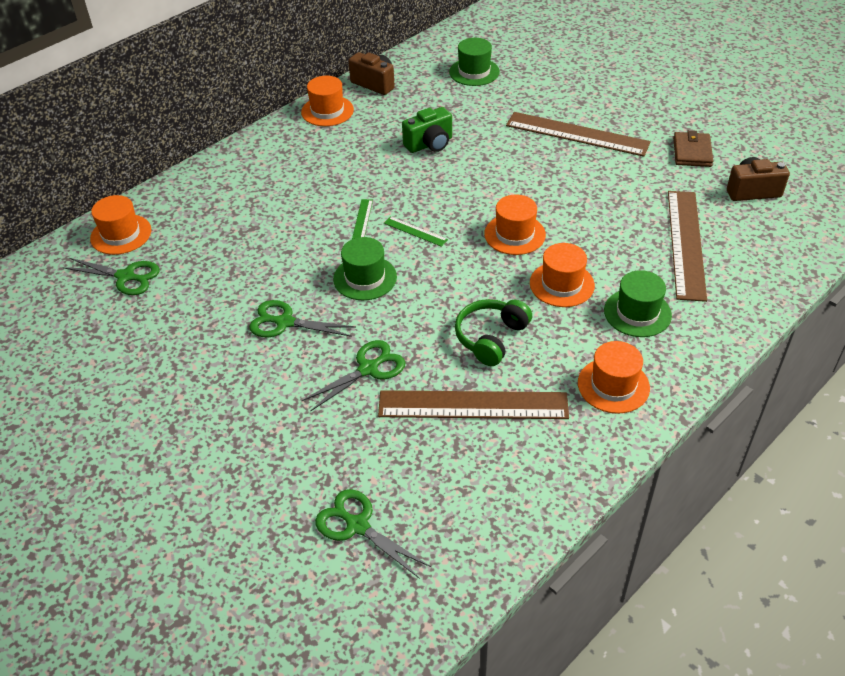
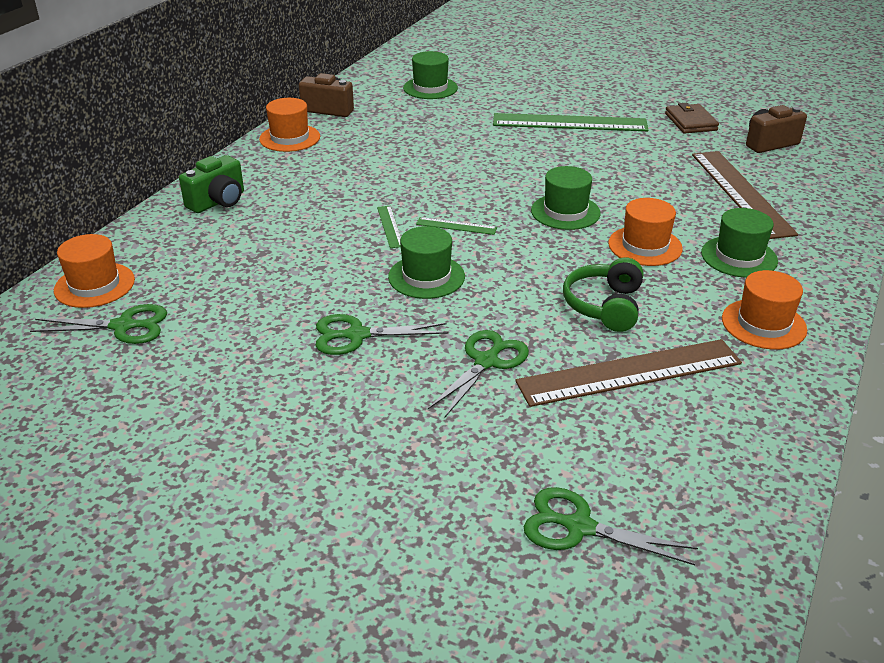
camera: 20 degrees left, 10 degrees down
green camera [402,107,452,153] -> green camera moved to [179,155,244,213]
orange hat [484,195,546,255] -> green hat [531,166,601,230]
brown ruler [506,112,651,157] -> green ruler [493,113,648,131]

